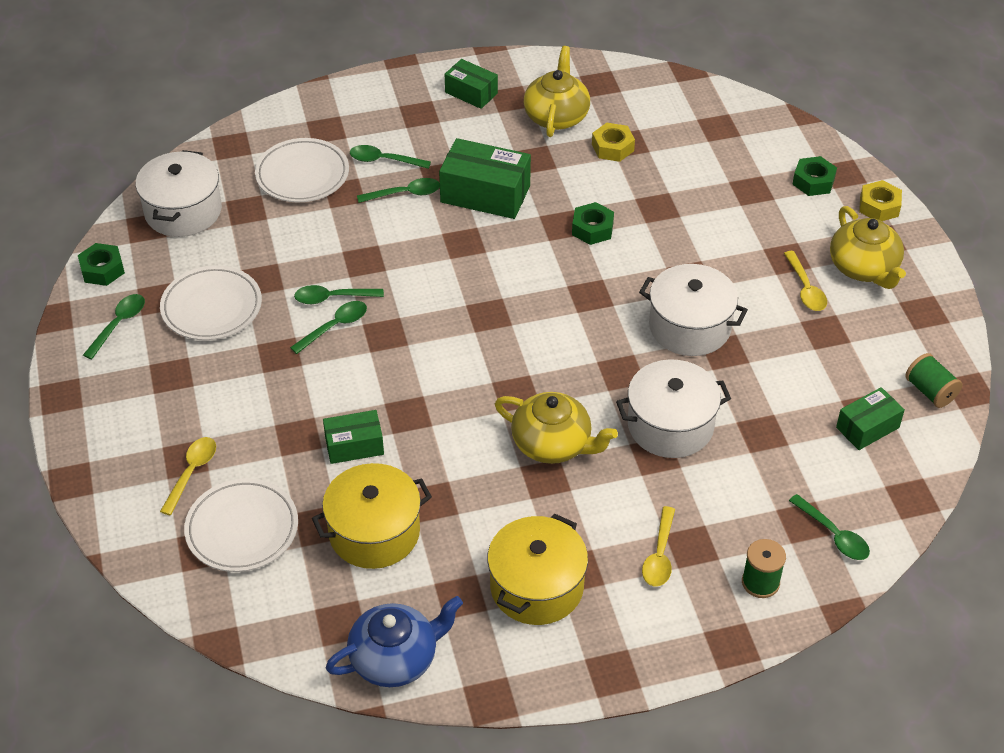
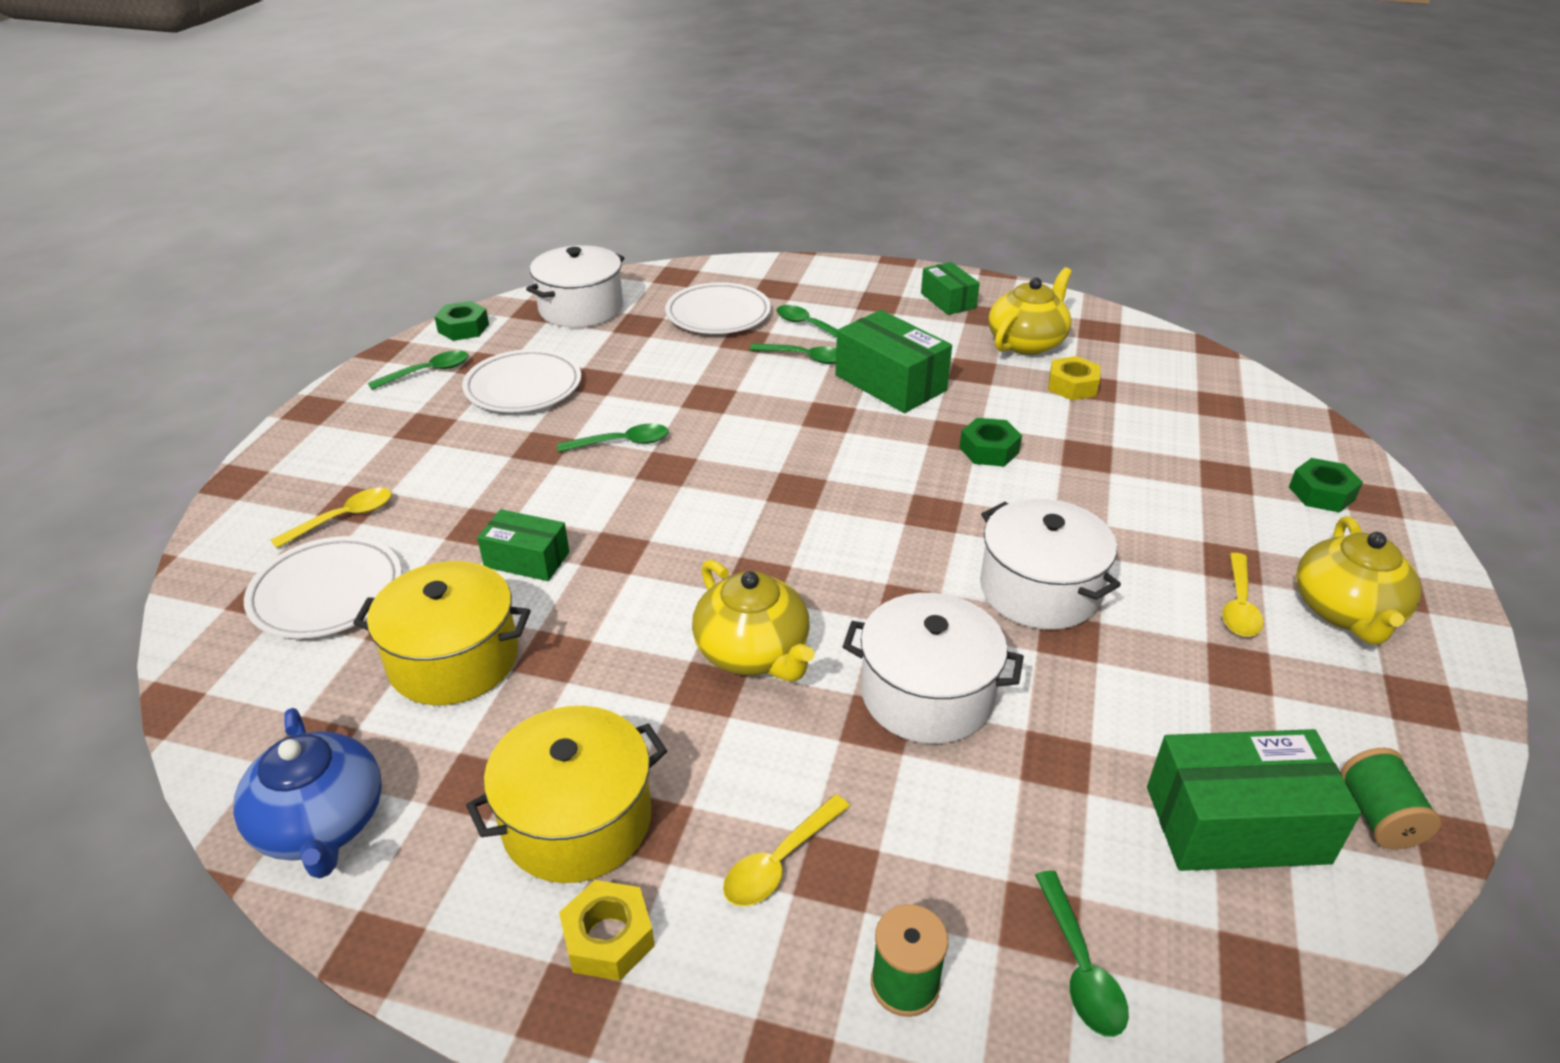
camera: 30 degrees right, 10 degrees down
green spoon [294,285,384,304] -> none
blue teapot [326,596,463,687] -> blue teapot turned 60 degrees clockwise [233,708,382,878]
green box [836,387,905,450] -> green box [1147,729,1361,871], size x1.66
yellow nut [859,180,902,221] -> yellow nut moved to [559,880,655,981]

